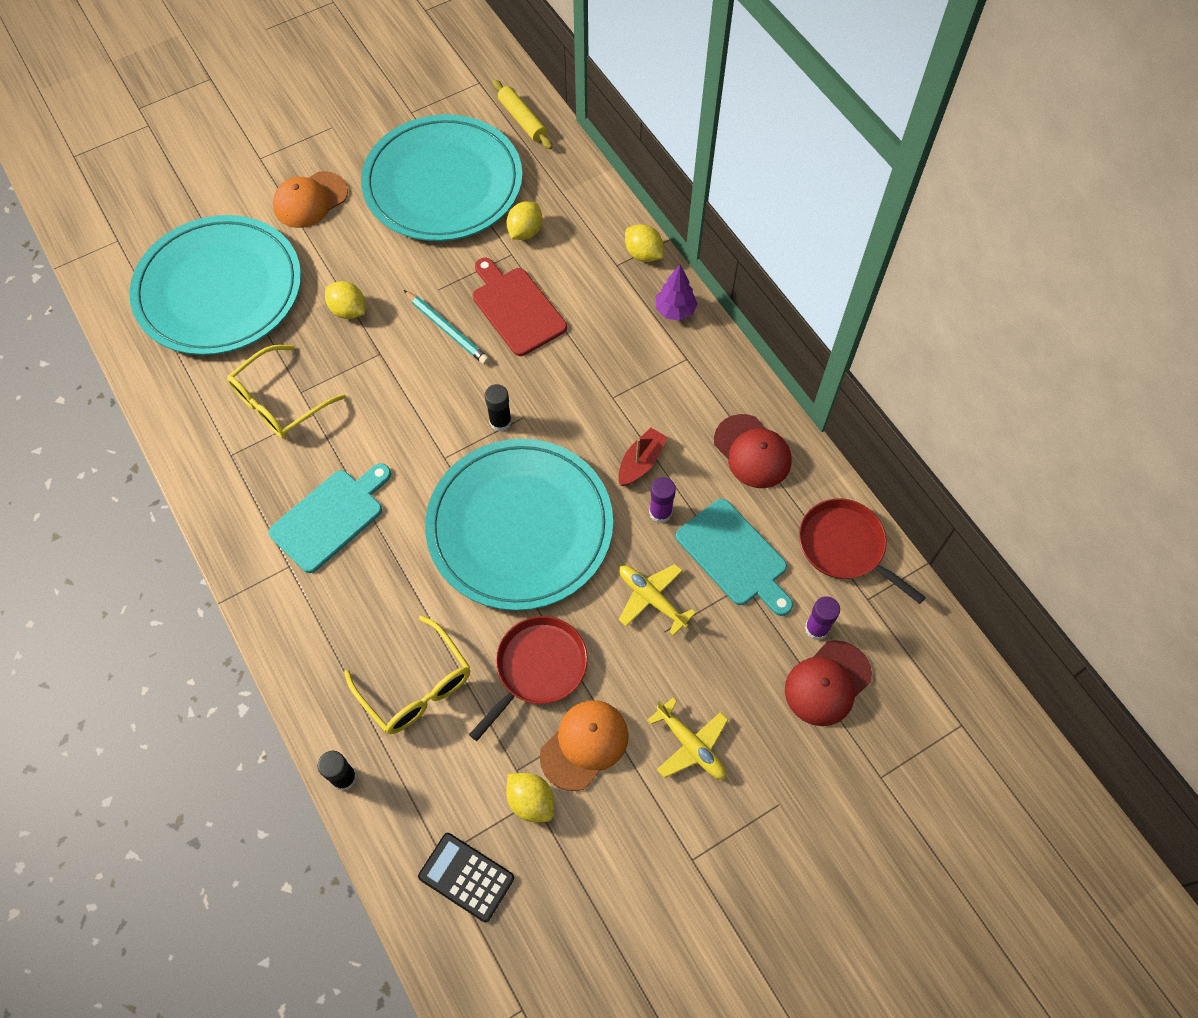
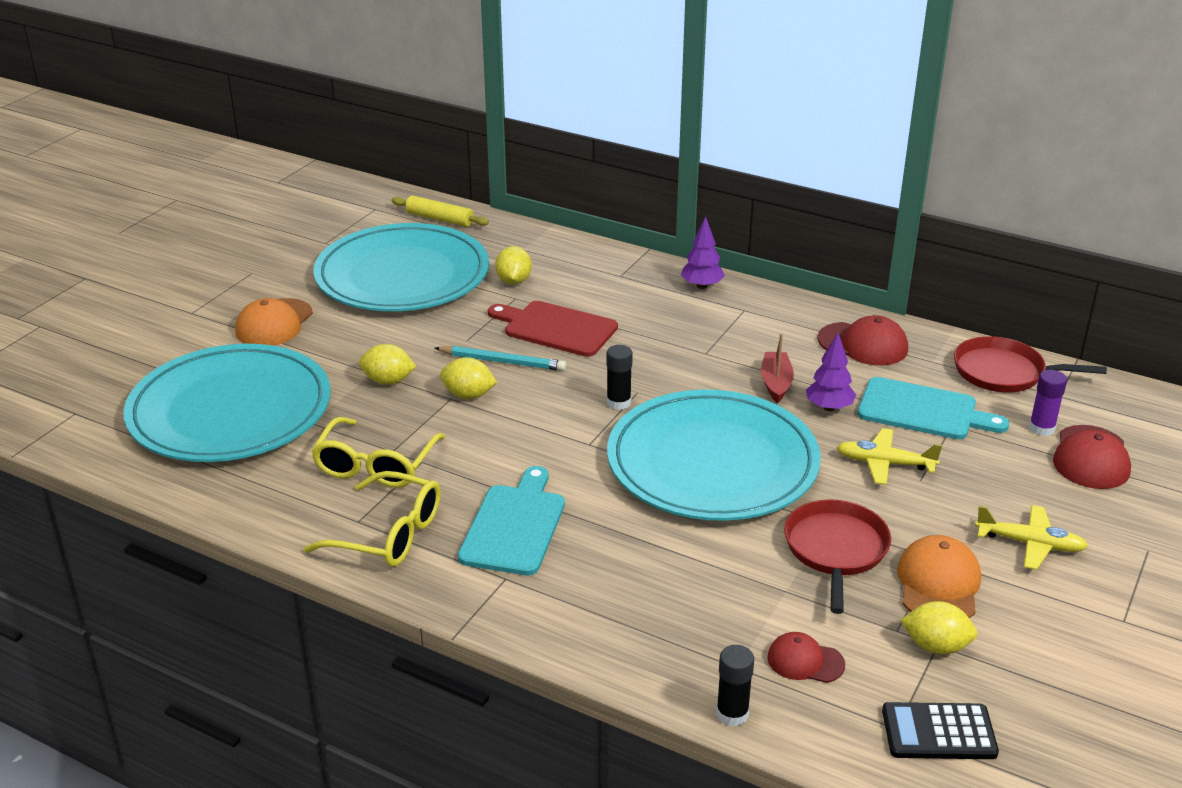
camera: 30 degrees left, 30 degrees down
yellow glasses [344,615,470,734] -> yellow glasses moved to [304,471,441,567]
yellow lemon [625,224,663,262] -> yellow lemon moved to [440,357,497,399]
purple glue stick [649,477,676,523] -> purple tree [806,333,856,411]
none -> red cap [767,632,845,683]

